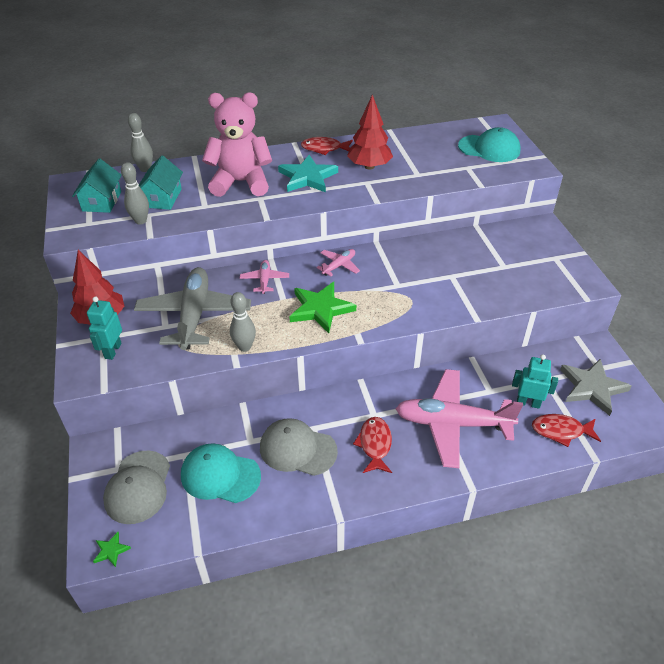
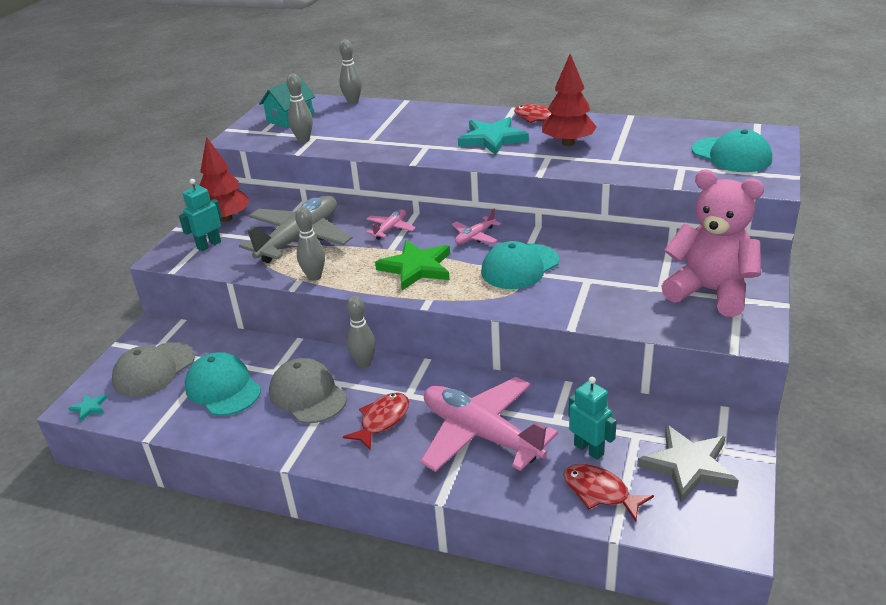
camera: 35 degrees right, 10 degrees down
green star [93,532,131,567] -> turquoise star [68,394,107,421]
turquoise house [139,156,183,210] -> none
pink teddy bear [202,92,272,197] -> pink teddy bear moved to [661,170,764,317]
pink plane [316,249,360,276] -> pink plane turned 150 degrees clockwise [452,209,501,244]
none -> grey bowling pin [347,296,376,368]
none -> turquoise cap [481,241,559,289]

